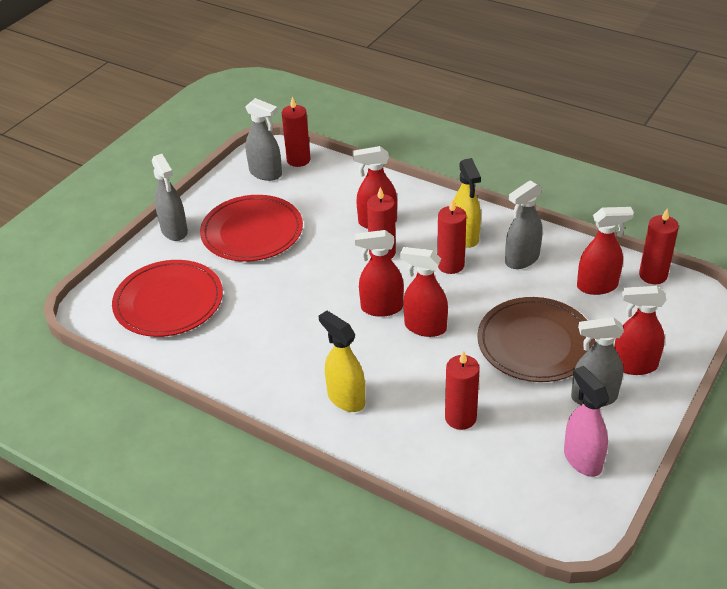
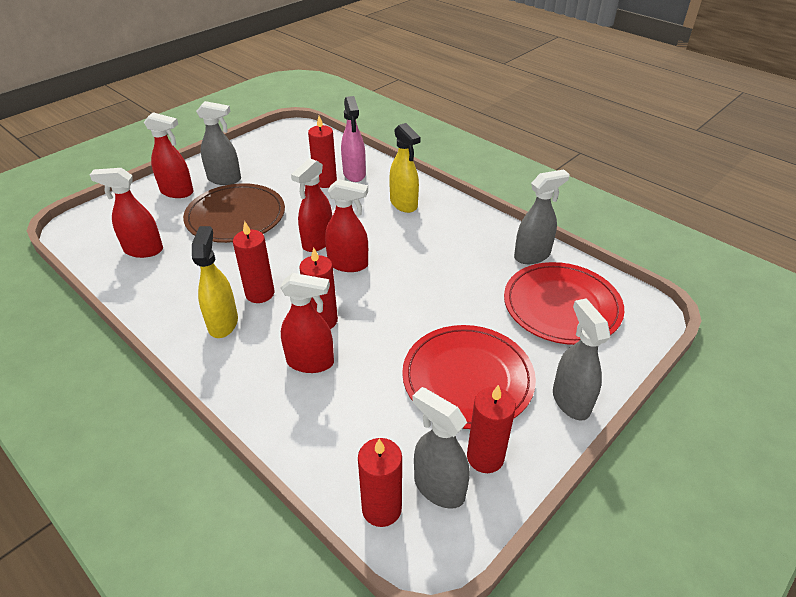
camera: 170 degrees left, 0 degrees up
red spray bottle [400,247,448,337] -> red spray bottle turned 90 degrees clockwise [291,158,332,252]
grey spray bottle [505,180,543,269] -> grey spray bottle moved to [514,169,570,264]
pink spray bottle [564,366,609,477] -> pink spray bottle moved to [341,96,366,182]
red candle [639,208,679,284] -> red candle moved to [467,385,516,473]

